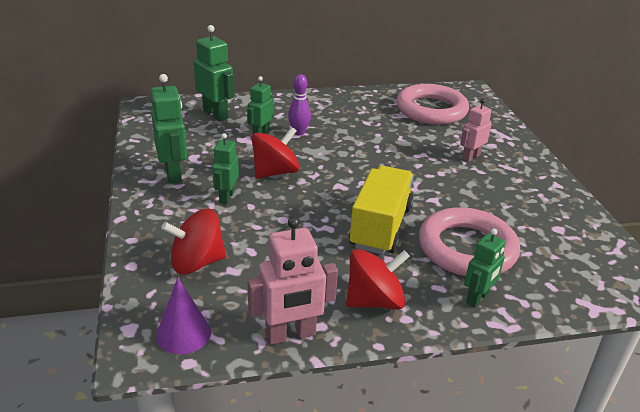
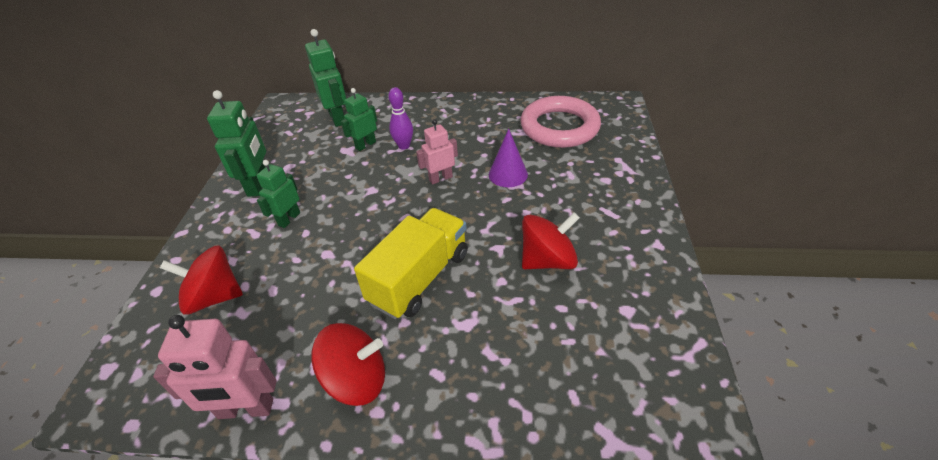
camera: 20 degrees right, 10 degrees up
purple cone [156,278,211,354] -> purple cone moved to [489,129,528,187]
red spinning top [252,127,300,179] -> red spinning top moved to [522,212,580,269]
pink ring [419,207,520,276] -> none
pink robot [460,99,492,162] -> pink robot moved to [416,119,458,185]
green robot [464,229,505,307] -> none

